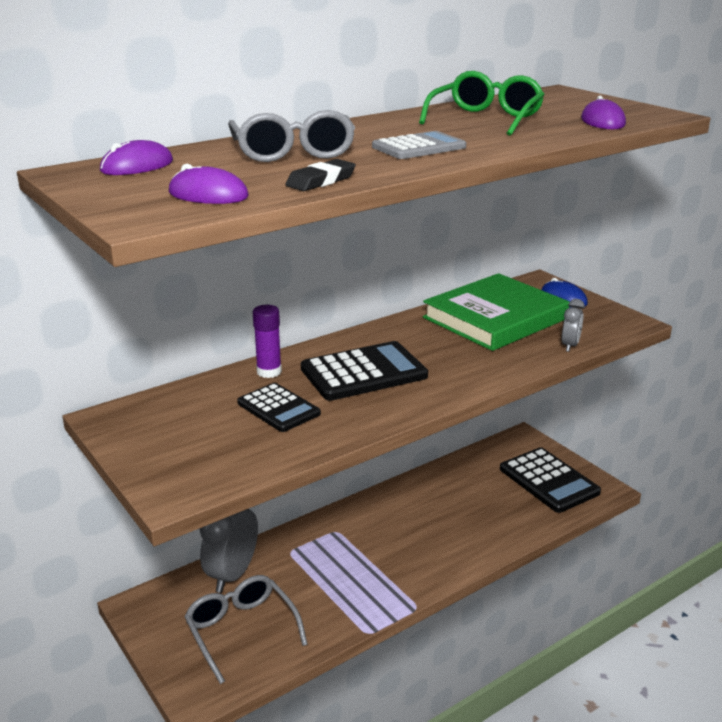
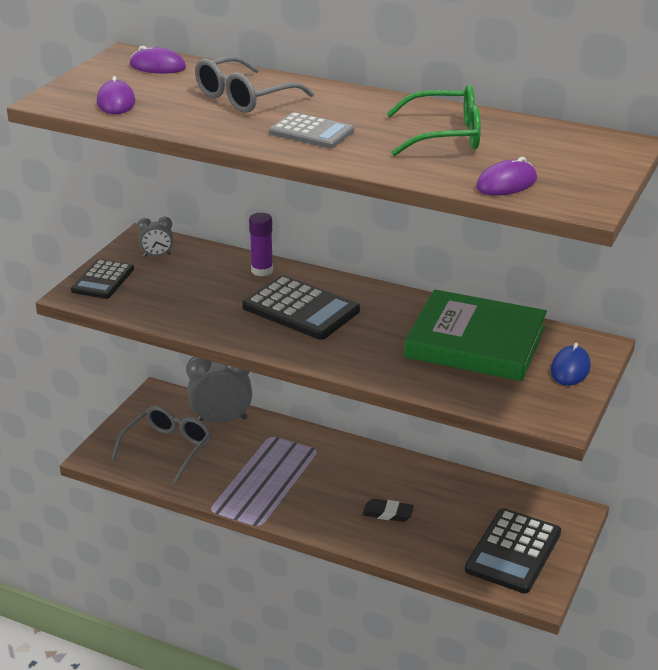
camera: 60 degrees right, 5 degrees up
black calculator [237,383,321,432] -> black calculator moved to [71,259,134,299]
black eraser [285,159,356,191] -> black eraser moved to [362,499,414,522]
grey clock [562,299,585,352] -> grey clock moved to [137,217,173,257]

